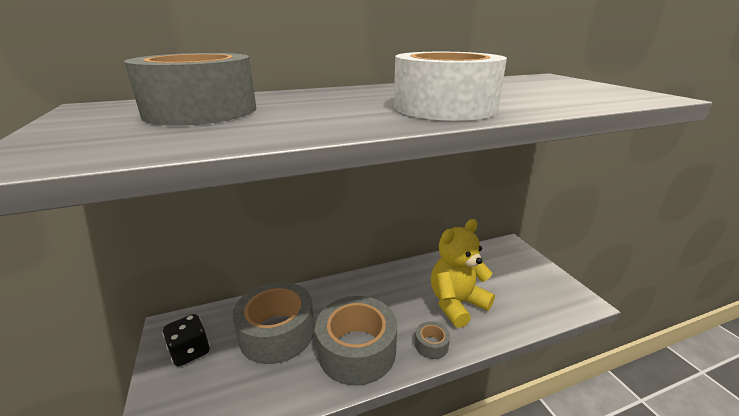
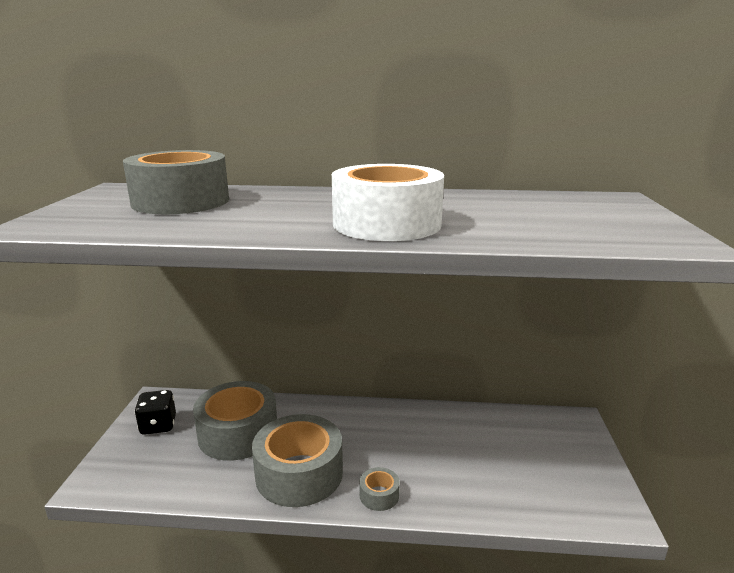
camera: 25 degrees right, 5 degrees down
yellow teddy bear [431,219,495,328] -> none

